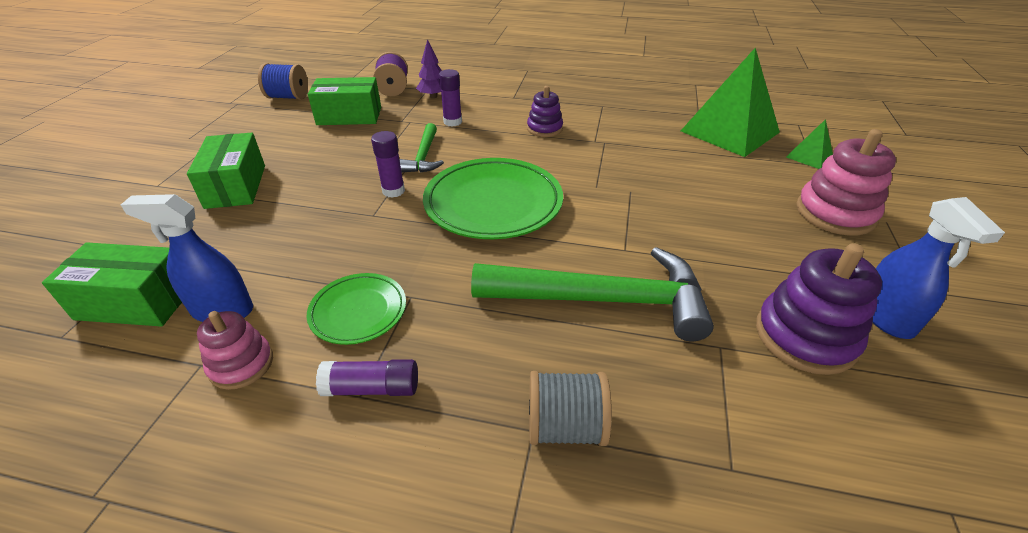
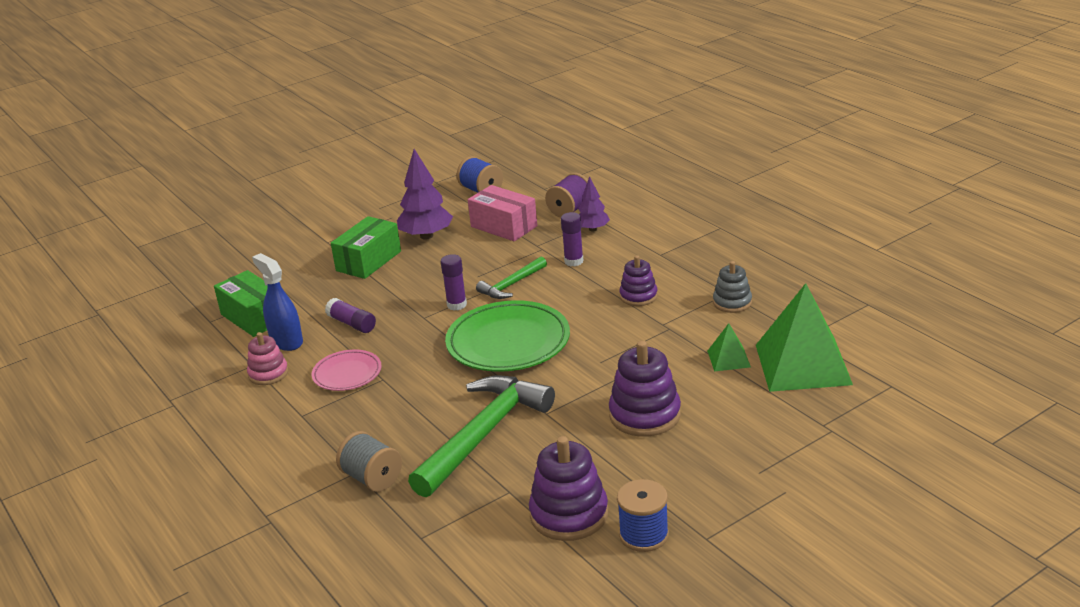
camera: 45 degrees right, 10 degrees down
green plate [307,273,406,345] -> pink plate [312,349,381,391]
green box [308,77,381,125] -> pink box [468,185,537,241]
purple glue stick [316,359,418,396] -> purple glue stick moved to [325,298,376,333]
green hammer [471,247,714,341] -> green hammer turned 105 degrees counterclockwise [408,375,555,497]
green pyramid [786,119,833,169] -> green pyramid moved to [707,323,751,372]
pink stacking toy [796,129,896,236] -> none
blue spray bottle [872,197,1005,339] -> blue spool [617,479,669,552]
none -> purple tree [397,149,453,240]
none -> purple stacking toy [609,341,681,437]
none -> grey stacking toy [713,261,752,313]

